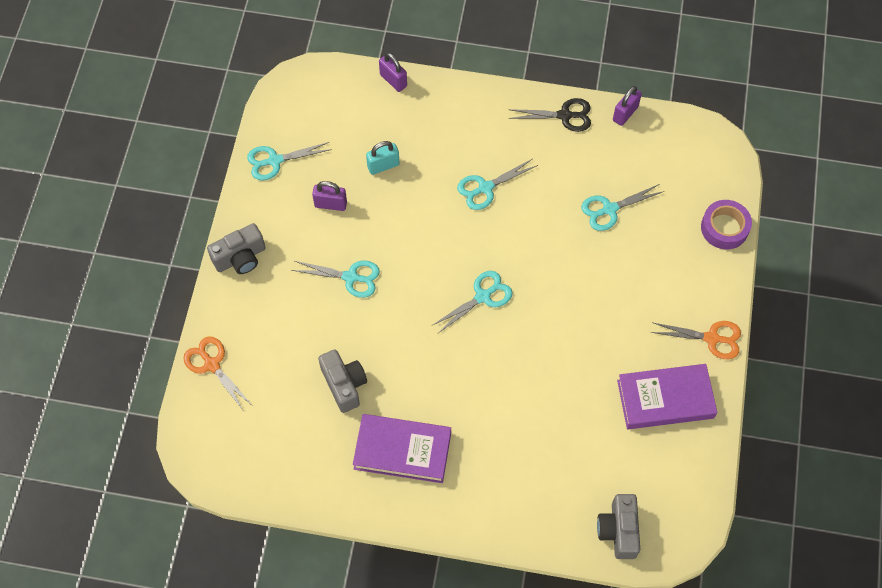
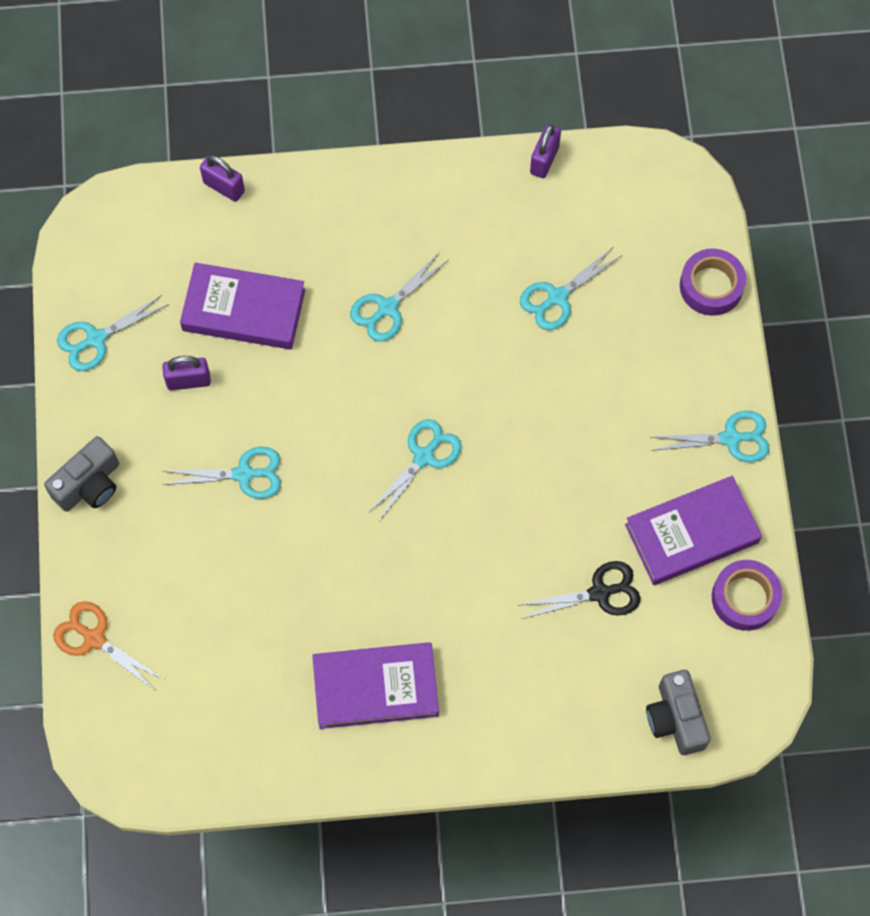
camera: 15 degrees left, 5 degrees up
grey camera [318,349,367,413] -> none
turquoise padlock [366,141,400,175] -> purple book [180,263,305,349]
black scissors [508,98,591,132] -> black scissors moved to [521,561,641,619]
orange scissors [651,321,741,359] -> turquoise scissors [651,411,770,462]
none -> purple tape [712,560,782,631]

